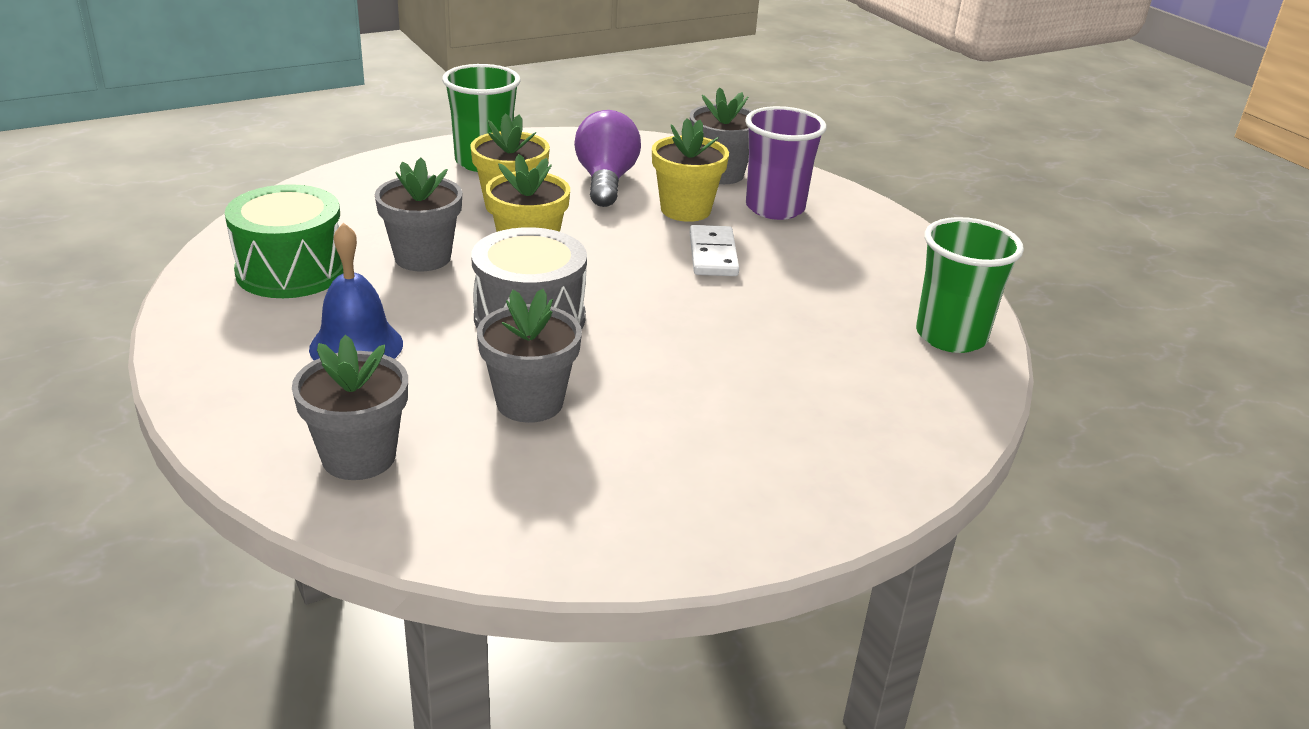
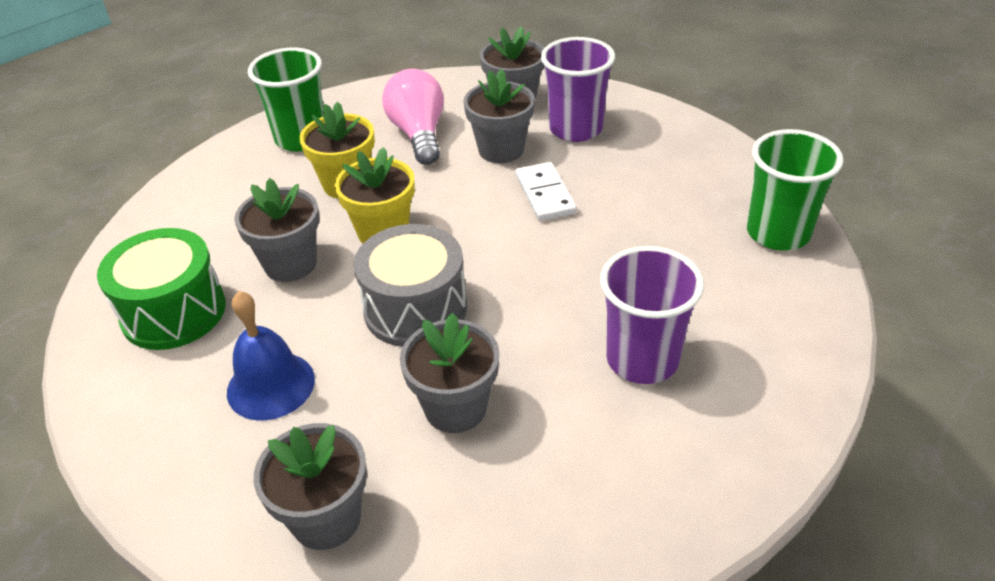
camera: 10 degrees left, 10 degrees up
purple light bulb [574,110,641,207] -> pink light bulb [382,69,444,165]
yellow flower pot [652,118,729,222] -> grey flower pot [464,69,535,163]
none -> purple cup [600,246,704,384]

